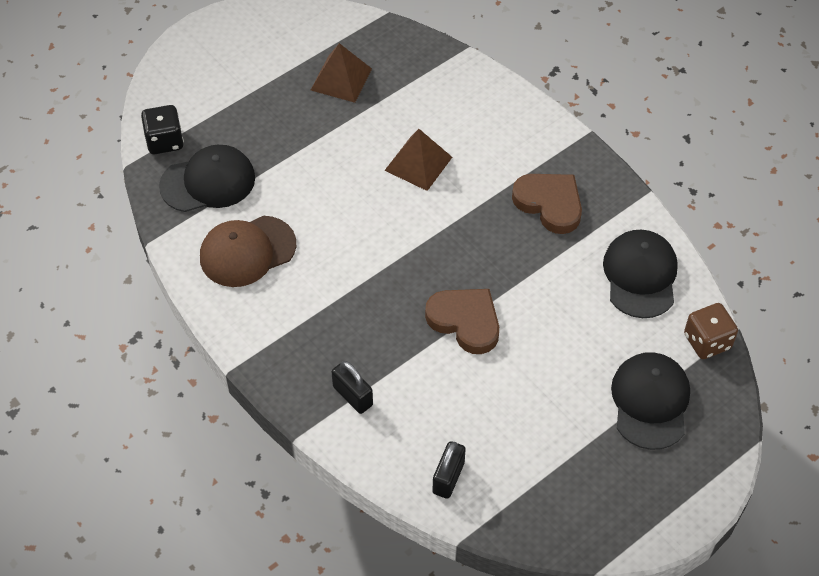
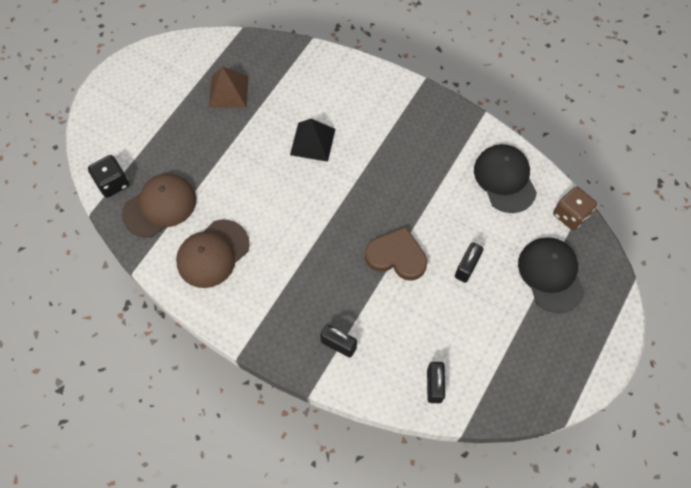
camera: 20 degrees left, 10 degrees up
black cap [159,145,255,212] -> brown cap [122,173,197,238]
brown pyramid [384,129,452,191] -> black pyramid [290,119,335,162]
brown heart [512,174,582,234] -> none
none -> black padlock [455,242,483,283]

